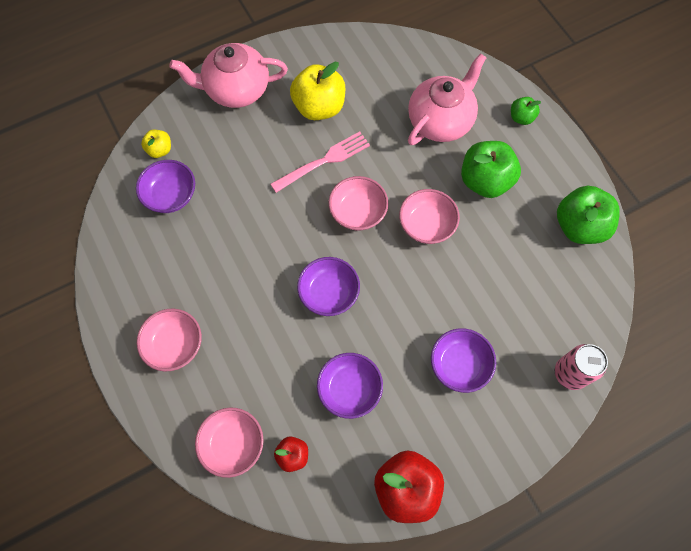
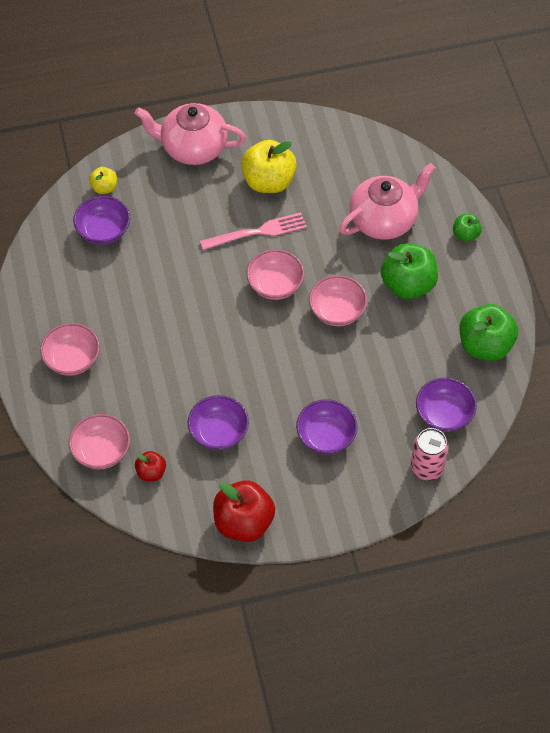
camera: 15 degrees right, 10 degrees down
purple bowl [297,257,360,316] -> purple bowl moved to [416,378,477,432]

